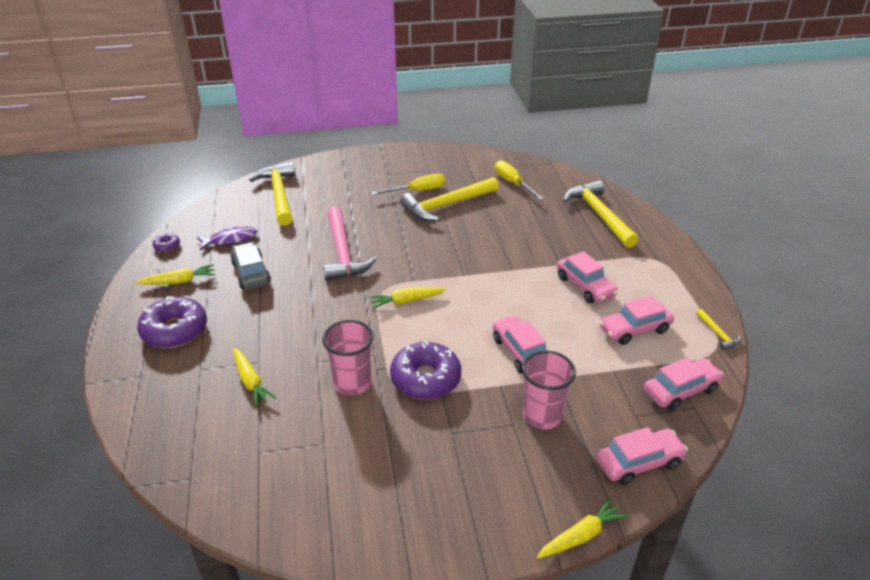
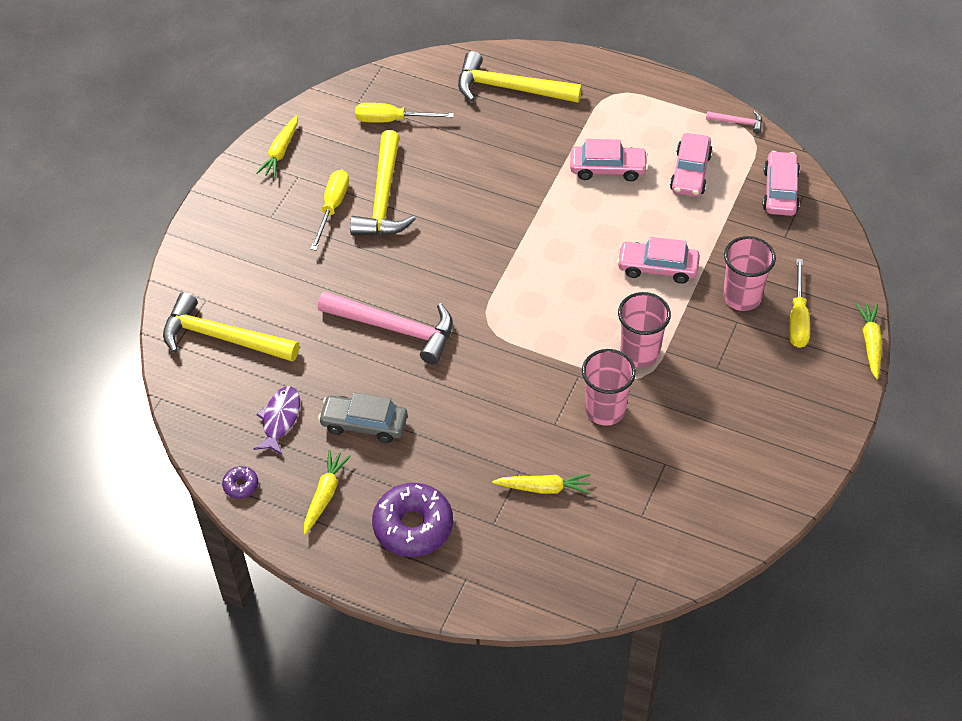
camera: 55 degrees left, 15 degrees up
yellow carrot [369,287,447,309] -> yellow carrot moved to [257,115,298,178]
purple donut [390,340,461,400] -> pink cup [618,292,671,368]
pink car [596,427,688,485] -> none
yellow hammer [696,309,741,350] -> pink hammer [706,111,762,134]
none -> yellow screwdriver [789,259,810,348]

